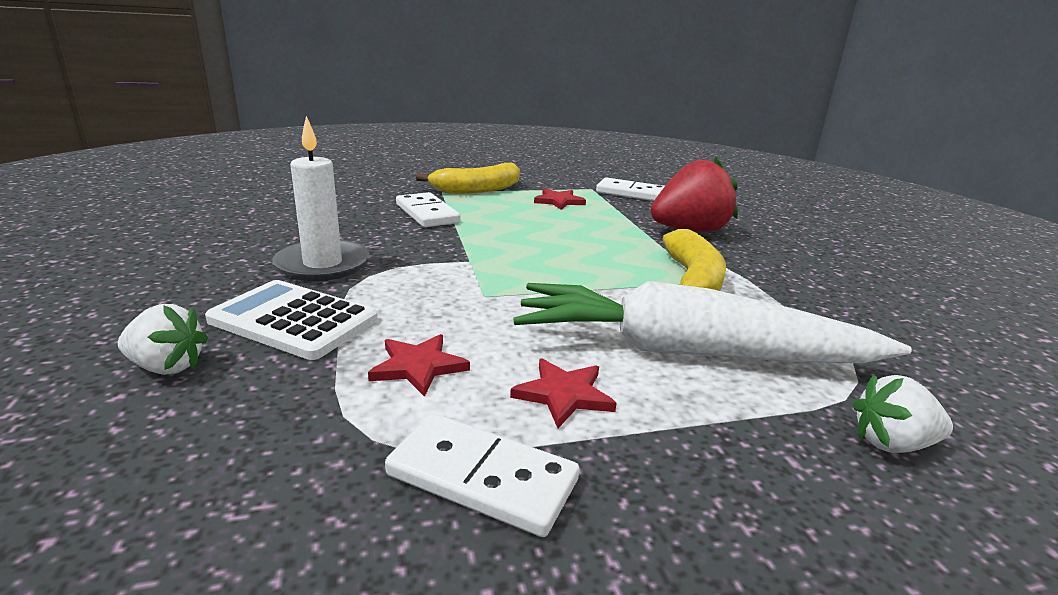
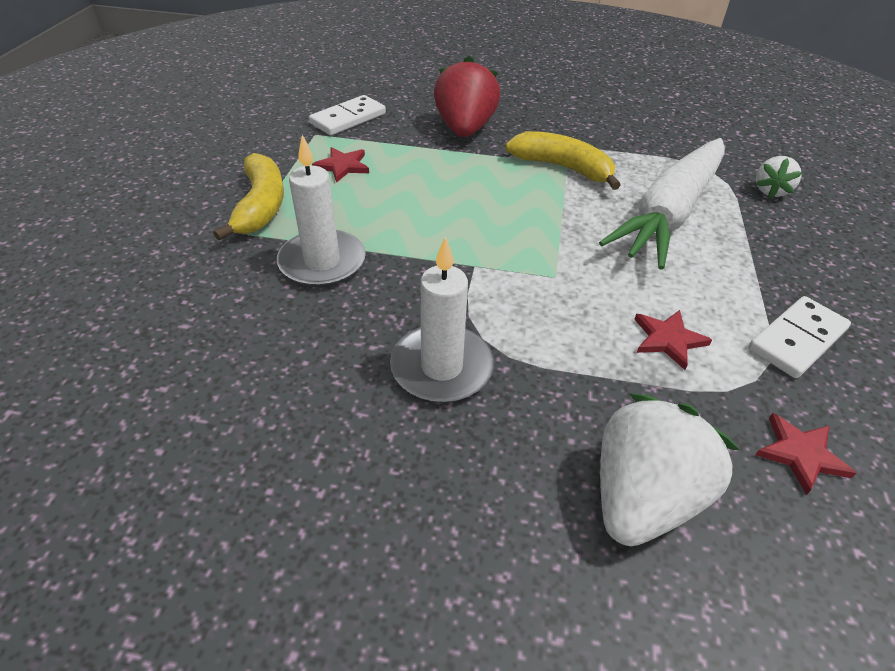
camera: 65 degrees left, 20 degrees up
white strawberry [118,304,208,375] -> white strawberry [600,394,739,546], size x1.84
white calculator [205,280,378,360] -> none
white domino [396,192,460,227] -> white candle [277,135,366,287]
red star [510,359,617,428] -> red star moved to [755,413,856,495]

